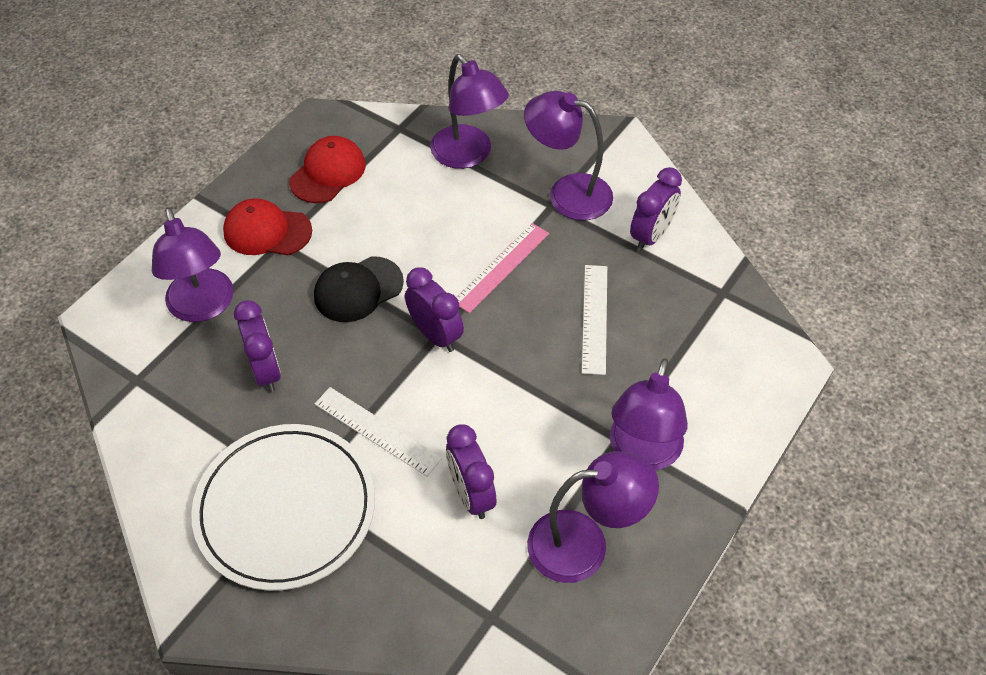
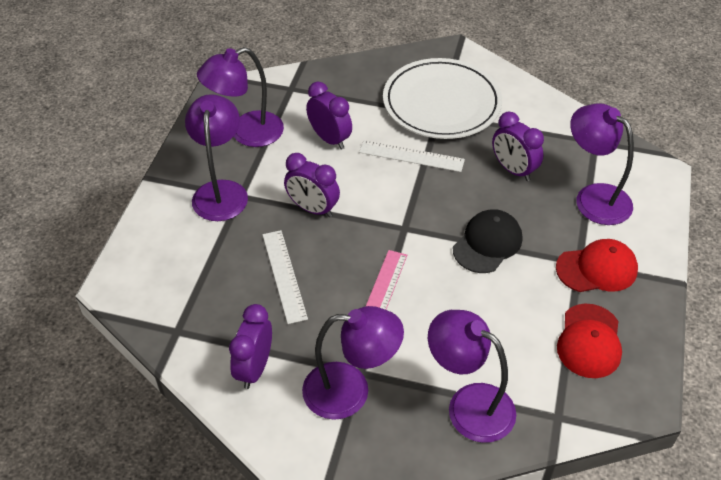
camera: 160 degrees right, 5 degrees down
purple clock [405,267,464,352] -> purple clock moved to [284,153,340,217]

